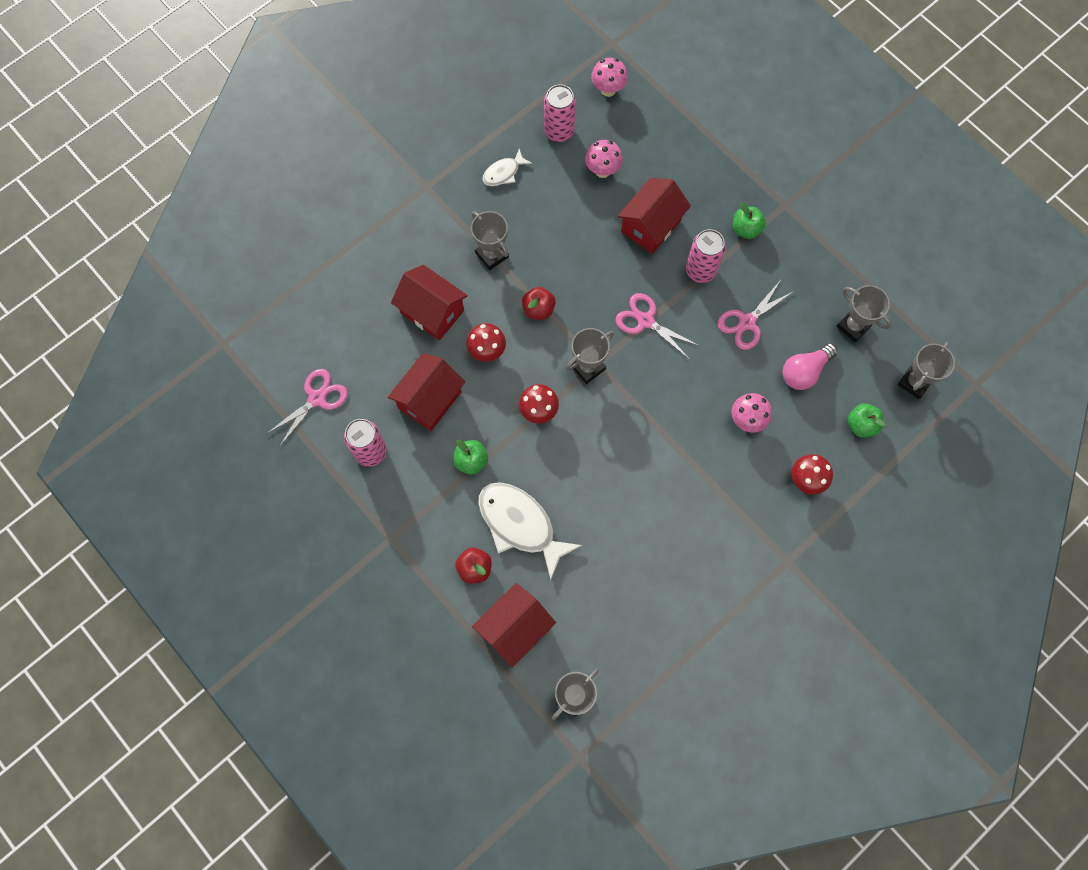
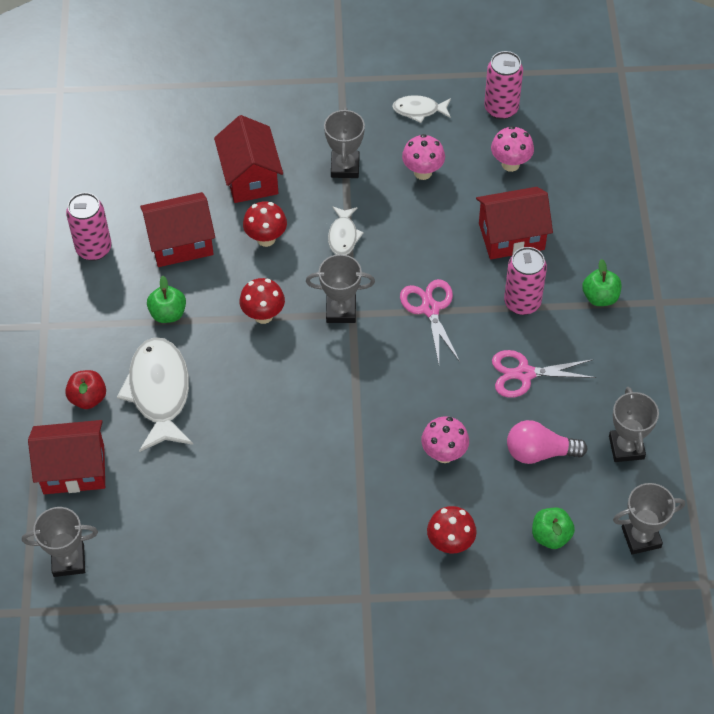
camera: 40 degrees right, 15 degrees down
pink scissors [266,369,348,447] -> none
red apple [522,287,556,320] -> white fish [328,206,364,255]
pink mushroom [591,58,628,97] -> pink mushroom moved to [402,134,445,180]

